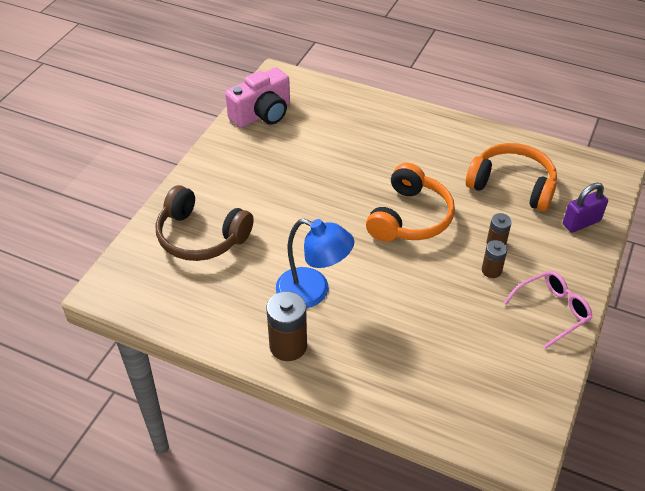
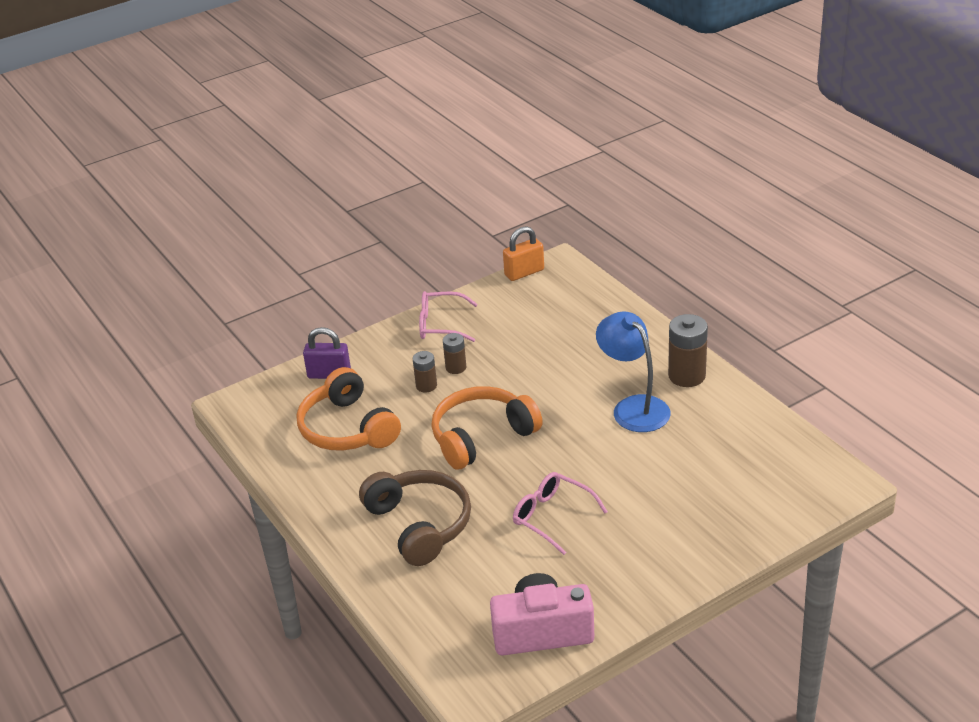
camera: 145 degrees left, 10 degrees down
brown headphones [156,185,254,261] -> brown headphones moved to [359,470,471,566]
none -> orange padlock [503,226,544,281]
none -> pink glasses [513,472,608,555]

